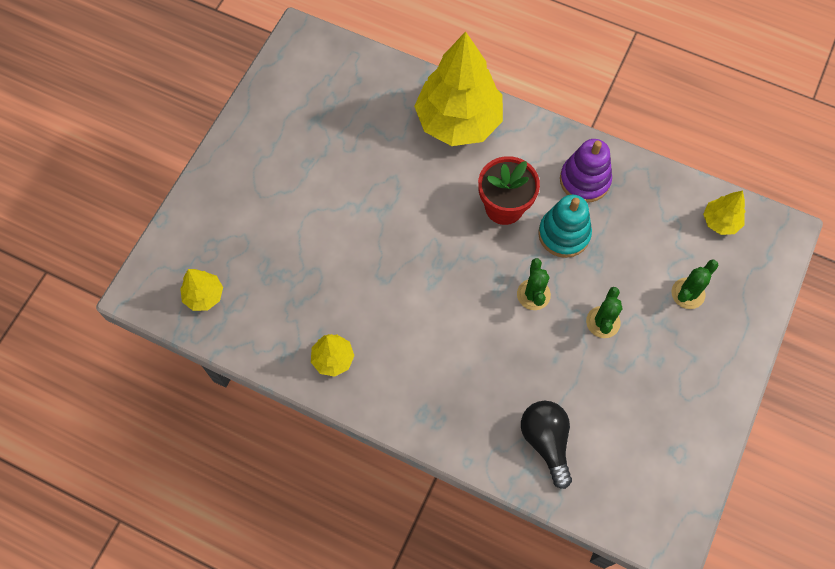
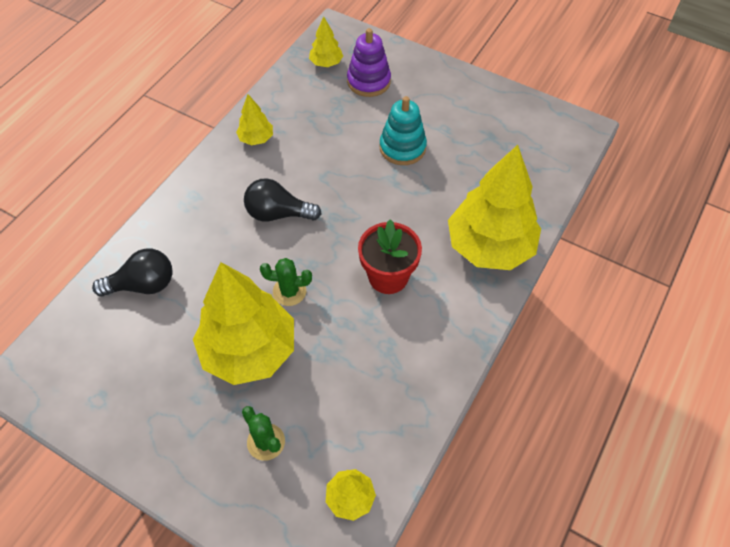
camera: 95 degrees right, 10 degrees down
turquoise stacking toy [538,195,592,258] -> turquoise stacking toy moved to [380,96,427,165]
purple stacking toy [560,139,612,203] -> purple stacking toy moved to [347,28,391,97]
green cactus [586,287,622,338] -> yellow tree [193,262,294,385]
none -> black light bulb [244,178,321,222]

